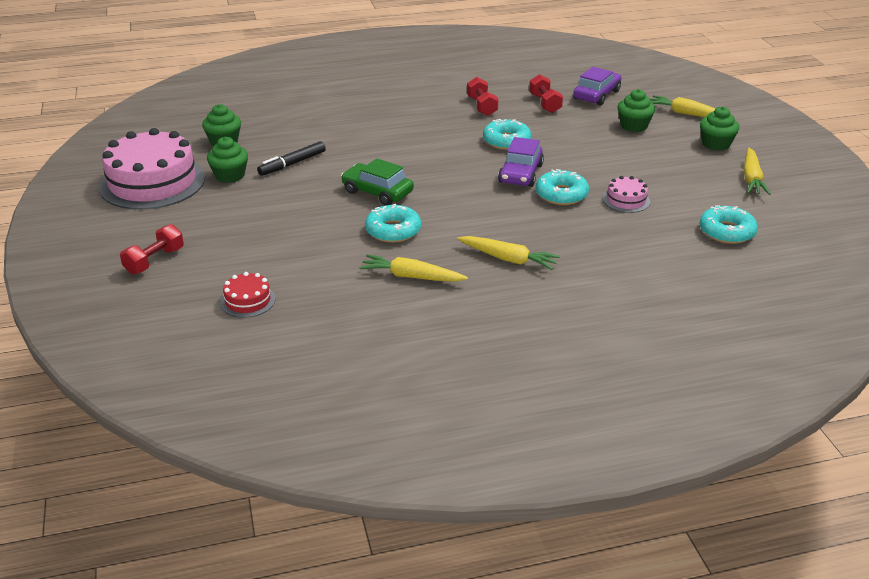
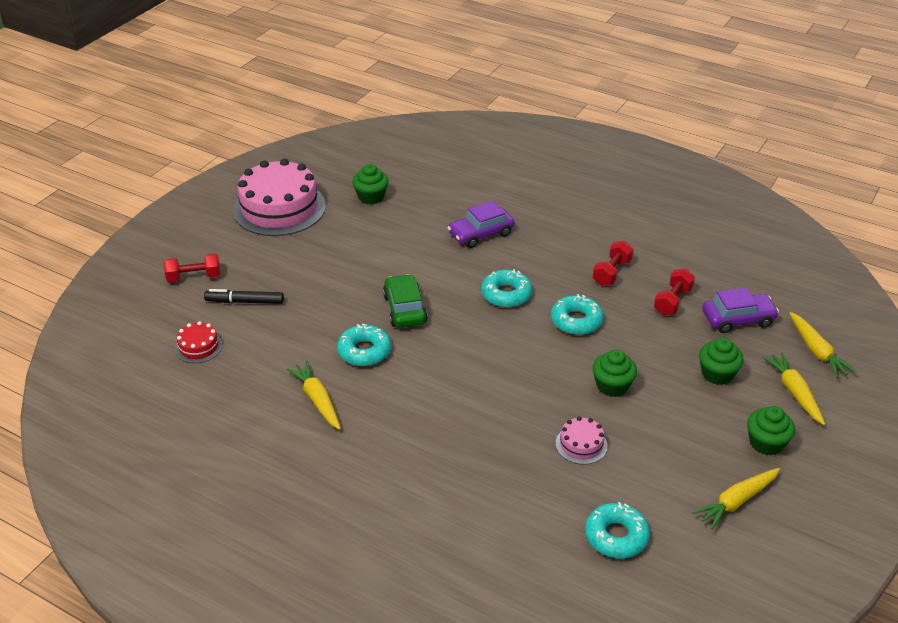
camera: 45 degrees right, 5 degrees up
green cupcake [207,137,248,183] -> green cupcake moved to [592,350,637,397]
black marker [257,141,326,176] -> black marker moved to [204,289,284,304]
yellow carrot [457,236,560,270] -> yellow carrot moved to [789,312,856,378]
purple car [498,137,544,187] -> purple car moved to [447,201,514,248]
turquoise donut [536,169,589,205] -> turquoise donut moved to [482,269,532,308]

